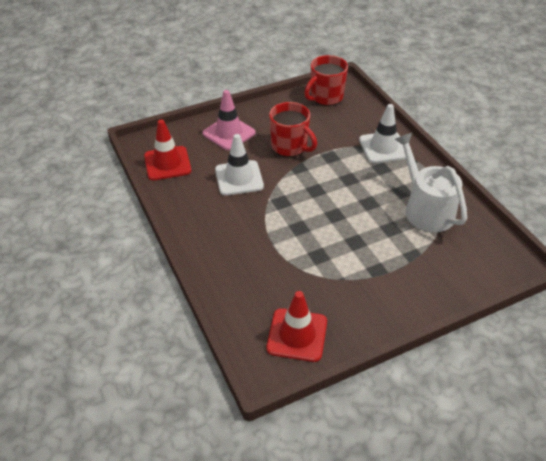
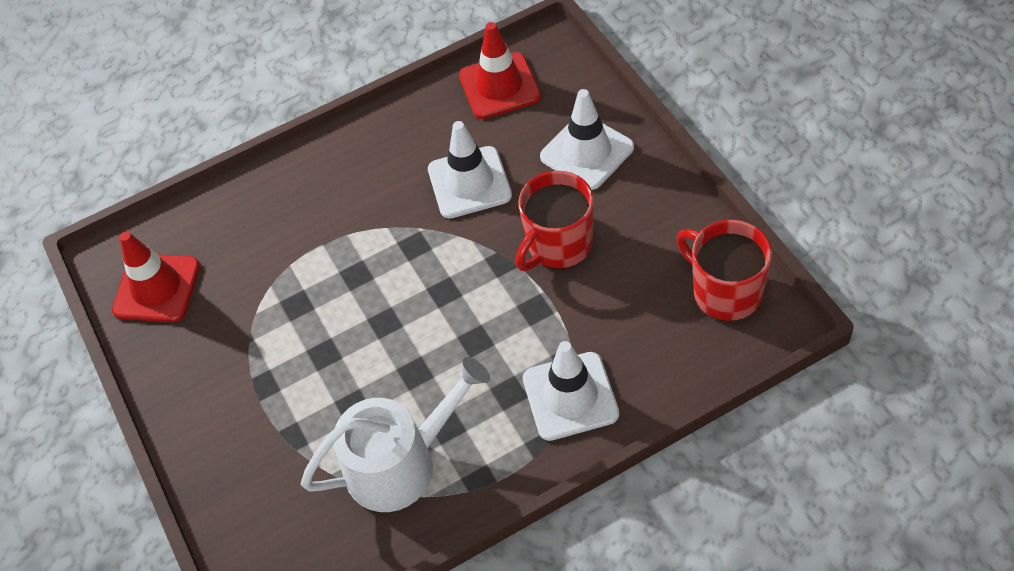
camera: 95 degrees right, 10 degrees up
pink traffic cone [202,90,255,151] -> white traffic cone [540,89,634,190]

